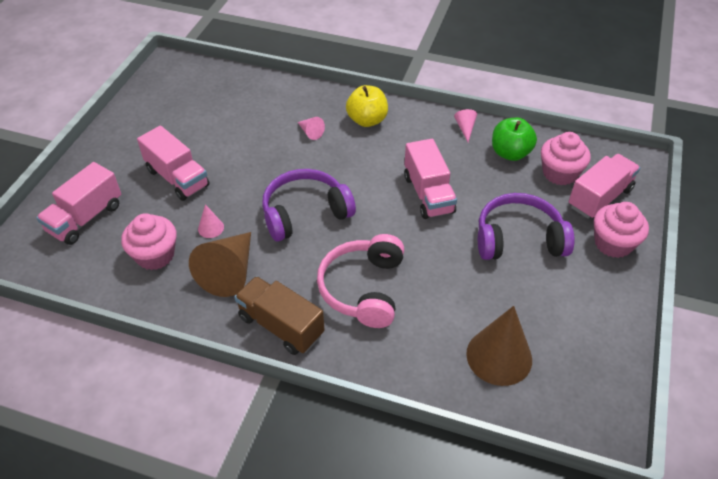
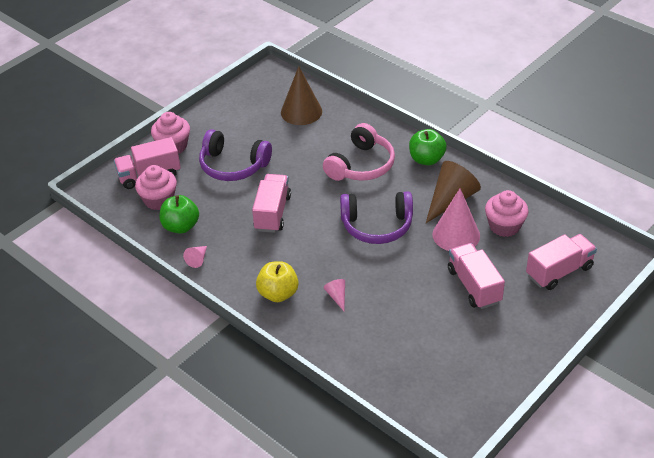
camera: 155 degrees left, 5 degrees down
pink cone [198,204,224,238] -> pink cone [432,188,480,251], size x2.18
brown truck [235,276,325,355] -> green apple [409,129,447,165]

